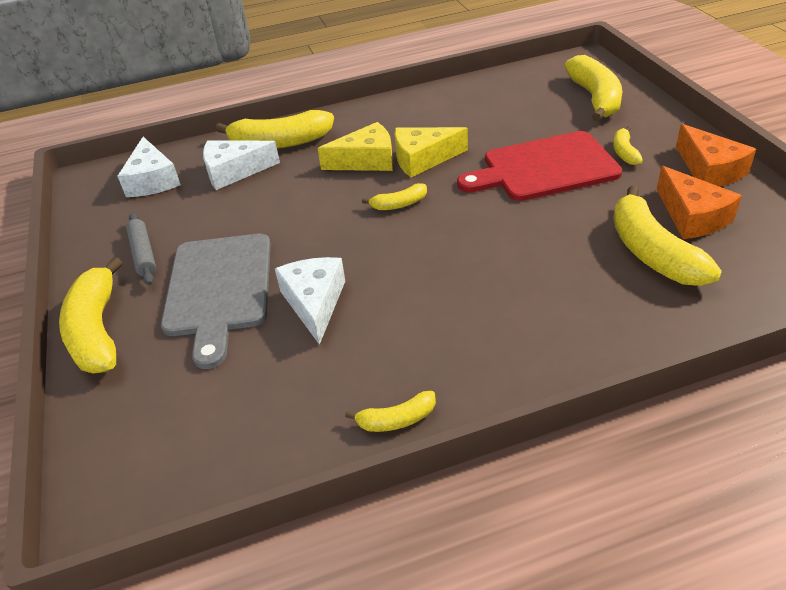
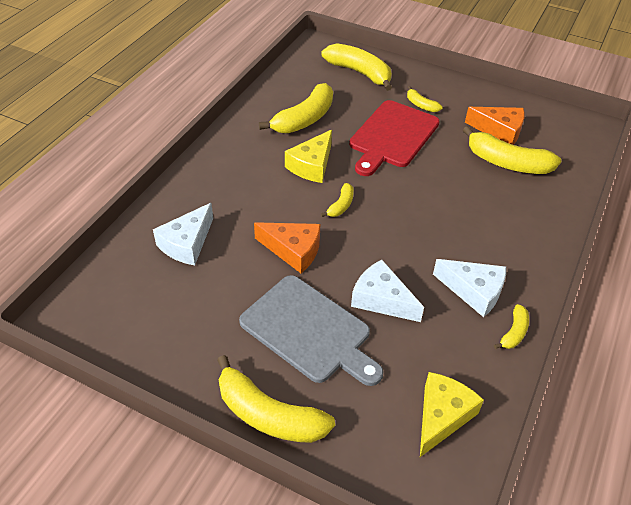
camera: 50 degrees left, 5 degrees up
white cheese [118,137,181,197] -> white cheese moved to [433,259,506,317]
grey rolling pin [126,213,156,285] -> none
yellow banana [215,110,334,149] -> yellow banana moved to [259,83,333,133]
yellow cheese [317,122,393,171] -> yellow cheese moved to [420,372,484,457]
orange cheese [676,124,756,187] -> orange cheese moved to [254,222,320,273]

